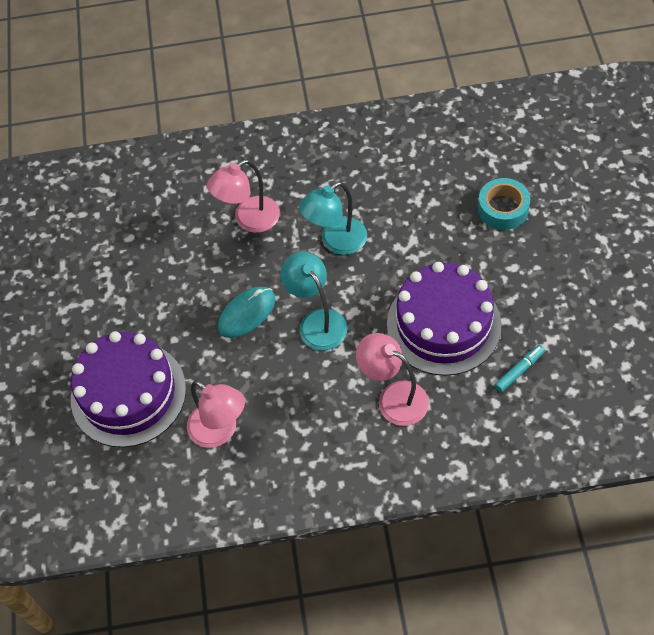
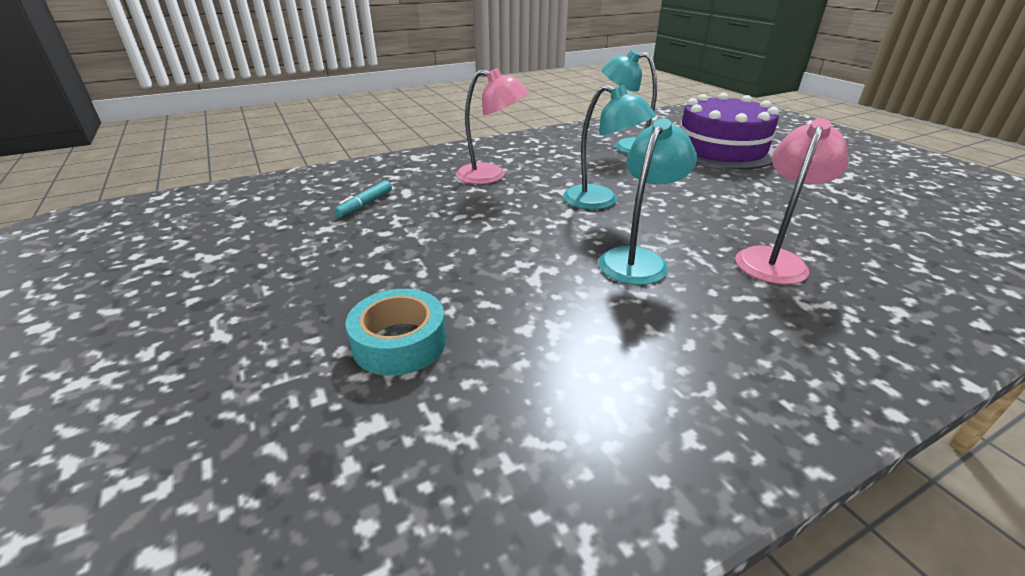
camera: 155 degrees right, 25 degrees down
pink lamp [187,380,245,448] -> turquoise lamp [601,50,657,154]
turquoise mouse [218,287,276,338] -> none
purple cake [387,262,501,376] -> none

